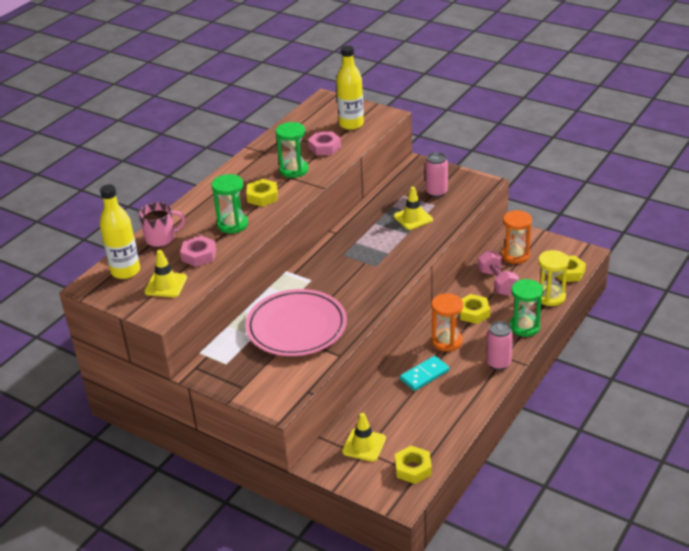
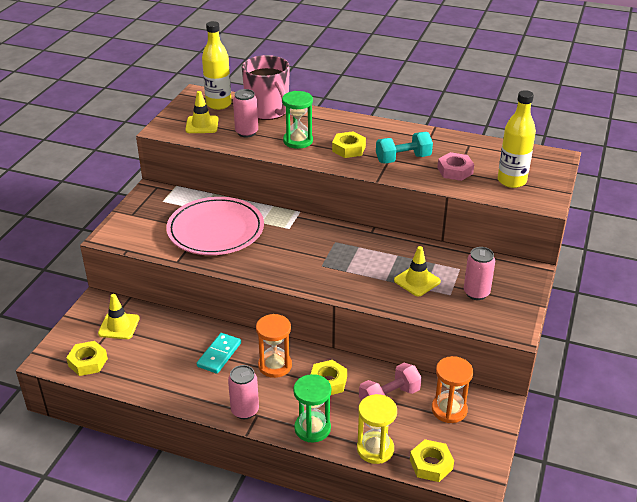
camera: 75 degrees right, 0 degrees up
pink mug [138,202,186,247] -> pink mug [242,55,290,120], size x1.60
pink nut [180,236,216,267] -> pink can [233,89,258,138]
green hourglass [276,122,309,178] -> turquoise dumbbell [376,132,433,163]
turquoise domino [400,356,449,391] -> turquoise domino turned 75 degrees clockwise [197,333,241,374]

